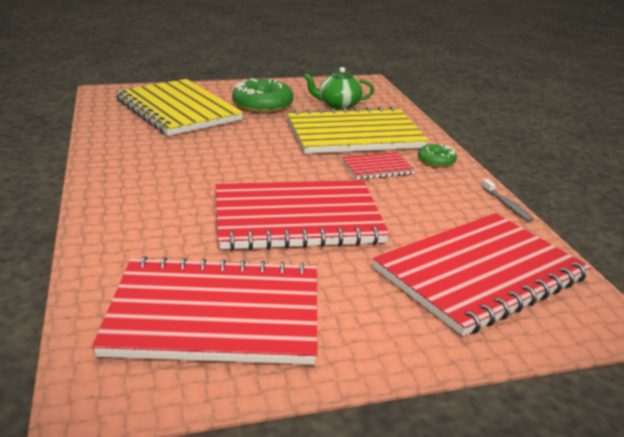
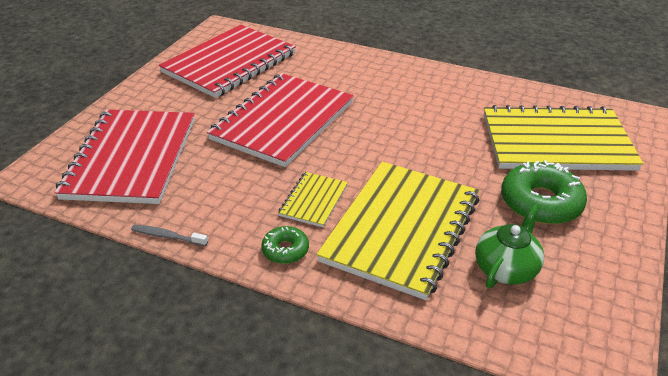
camera: 130 degrees right, 10 degrees up
red notebook [342,152,415,179] -> yellow notebook [278,172,348,227]

